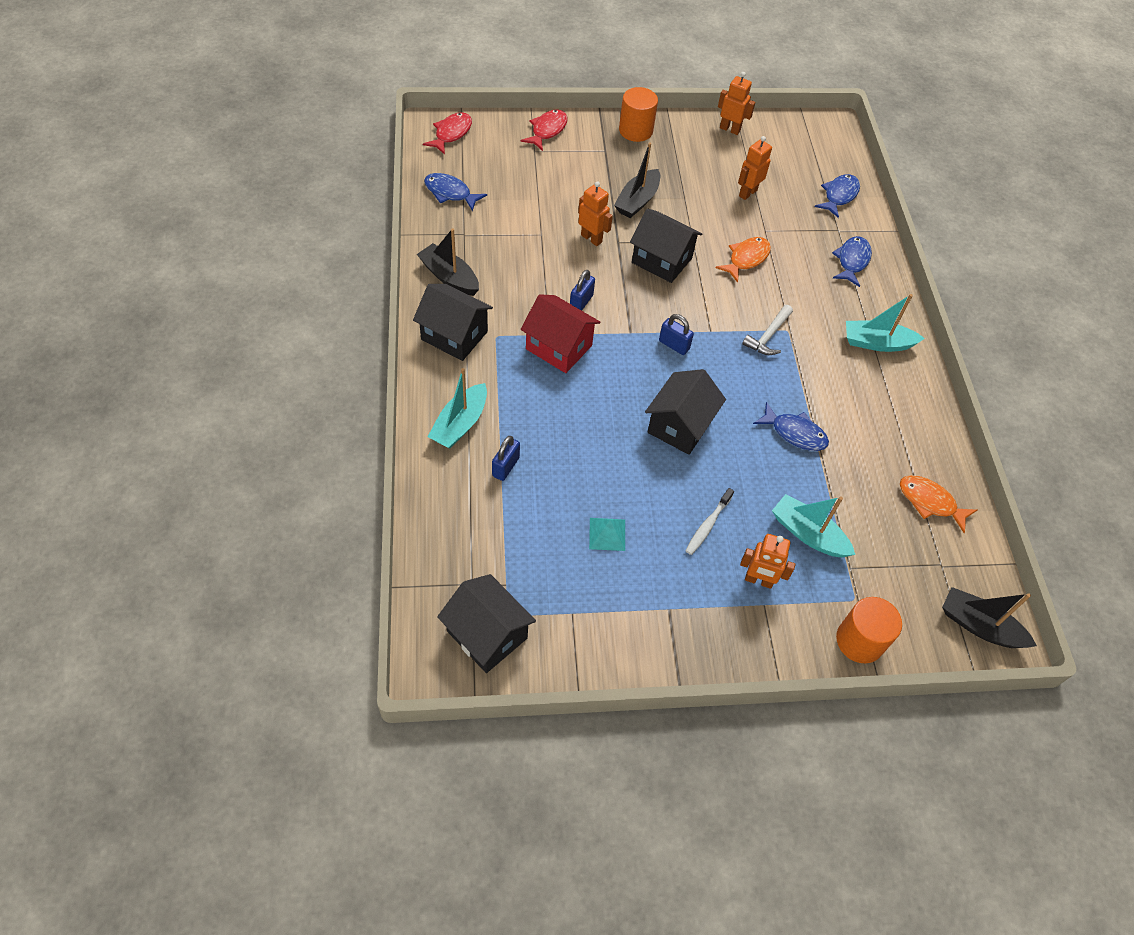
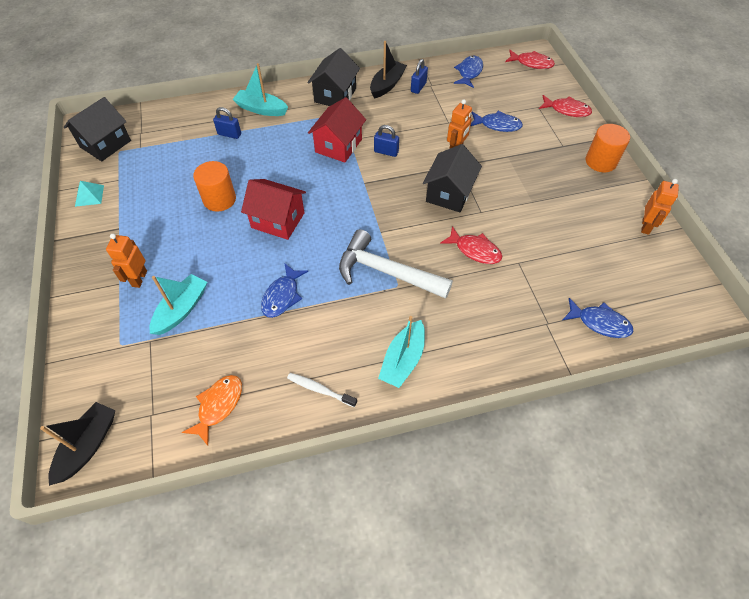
camera: 85 degrees right, 0 degrees up
turquoise pyramid [589,518,625,551] -> turquoise pyramid moved to [75,181,104,207]
black boat [614,142,660,218] -> none
black house [645,369,726,455] -> red house [241,179,306,240]
blue padlock [659,314,694,355] -> blue padlock moved to [411,59,428,94]
white toothbrush [686,488,734,555] -> white toothbrush moved to [287,373,357,407]
orange fish [716,237,771,283] -> red fish [440,226,502,264]
orange robot [738,136,772,200] -> none
white hammer [742,305,793,355] -> white hammer [339,229,453,299], size x1.85
blue fish [832,236,872,287] -> blue fish moved to [471,111,523,132]
orange cylinder [836,597,902,663] -> orange cylinder moved to [193,161,236,212]
turquoise boat [846,294,925,352] -> turquoise boat turned 150 degrees counterclockwise [378,316,425,388]

